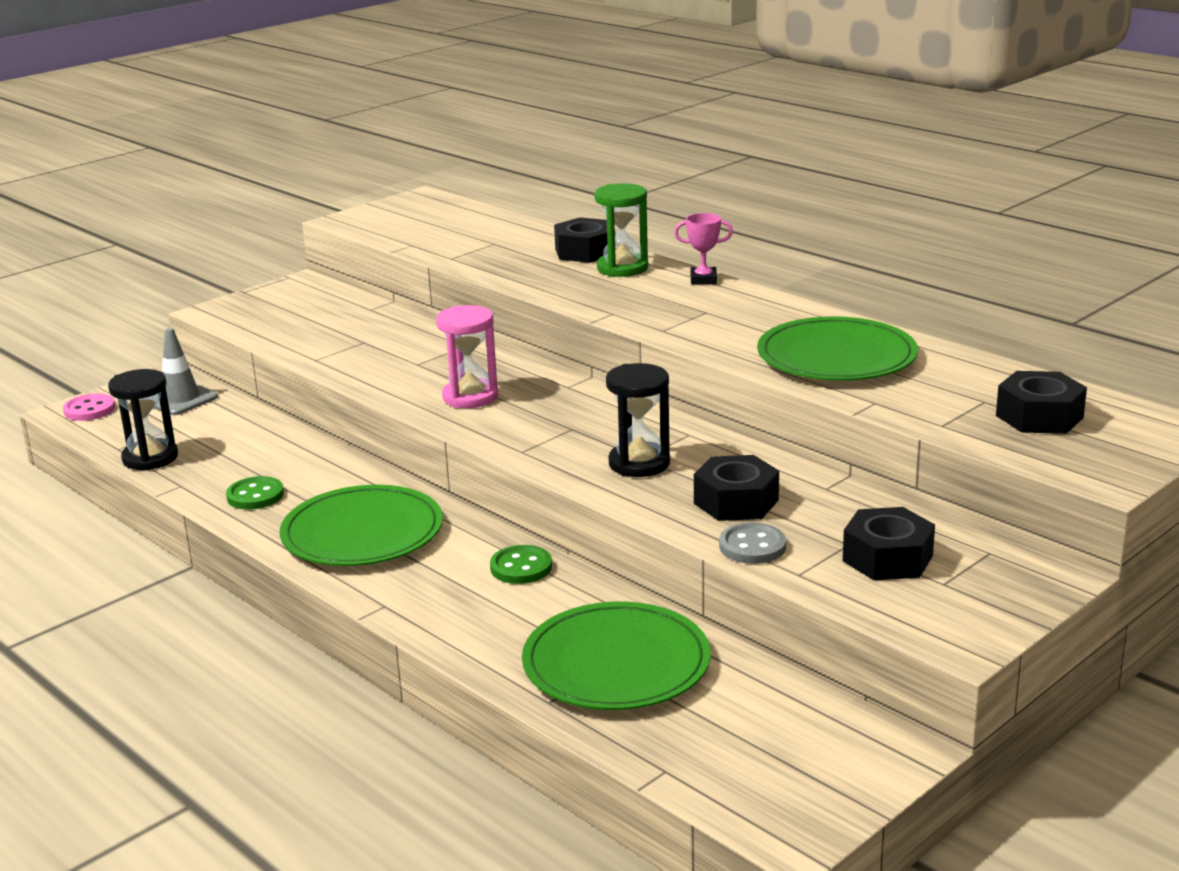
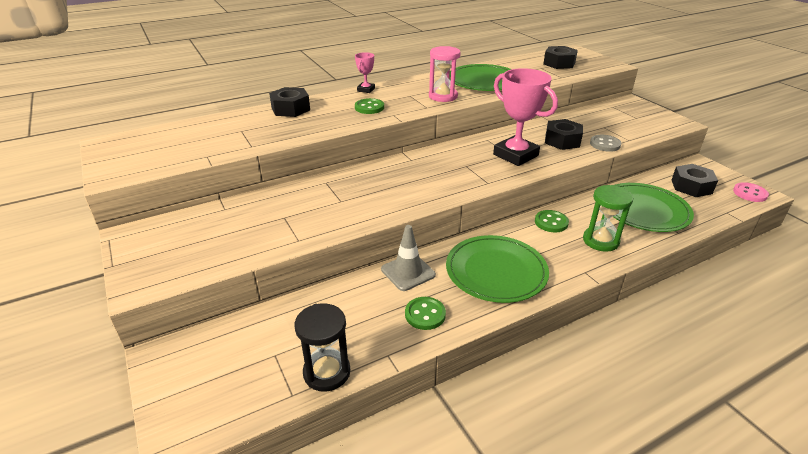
camera: 75 degrees left, 10 degrees up
pink button [63,393,115,421] -> pink button moved to [733,182,769,202]
grey traffic cone [154,328,218,415] -> grey traffic cone moved to [381,225,436,291]
pink hourglass [436,305,498,408] -> pink hourglass moved to [429,46,461,102]
green hourglass [594,183,648,277] -> green hourglass moved to [583,185,633,252]
black hourglass [606,363,670,477] -> pink trophy [493,68,558,166]
black nut [843,507,935,580] -> black nut moved to [672,164,718,197]
none -> green button [355,98,384,114]

